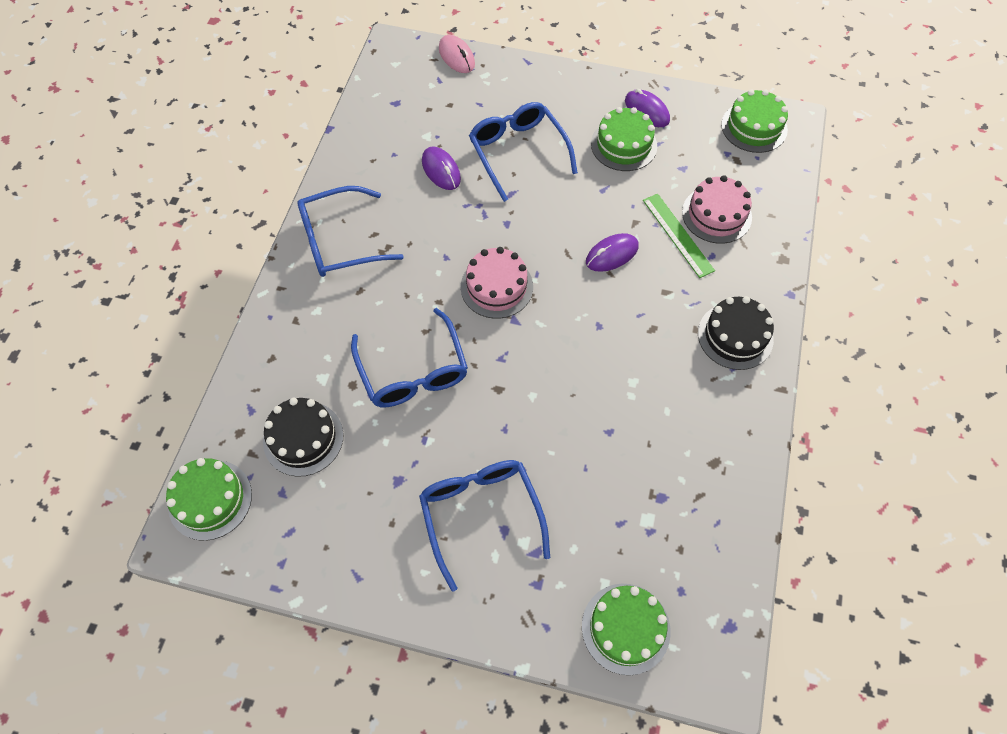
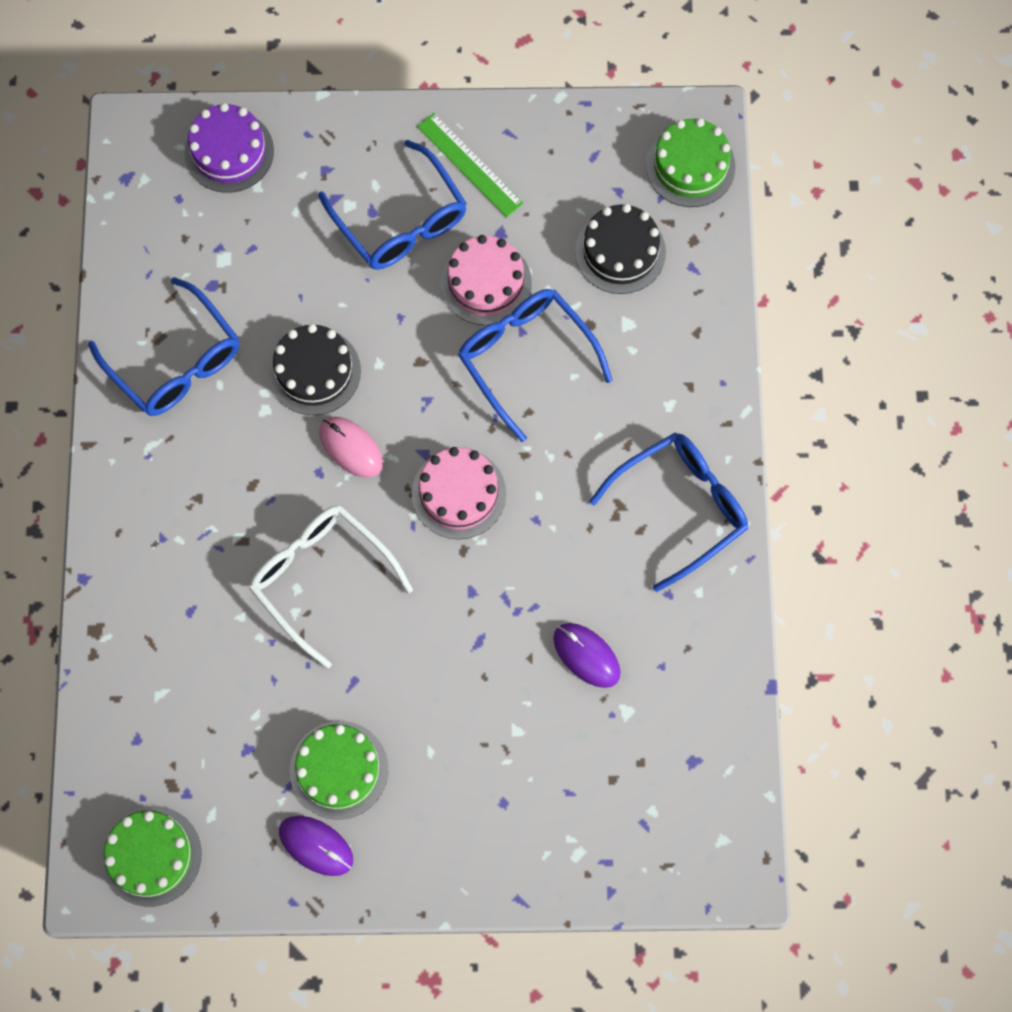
camera: 165 degrees right, 10 degrees up
pink mouse [439,35,475,73] -> pink mouse moved to [319,417,383,478]
blue glasses [469,102,578,202] -> blue glasses moved to [88,277,239,416]
green cake [582,584,671,675] -> purple cake [184,103,274,193]
purple mouse [586,233,639,272] -> white glasses [249,505,413,669]
green ruler [643,194,715,278] -> green ruler moved to [417,113,524,217]
pink cake [682,175,752,244] -> pink cake moved to [440,235,532,325]
black cake [698,296,774,370] -> black cake moved to [268,324,361,415]

